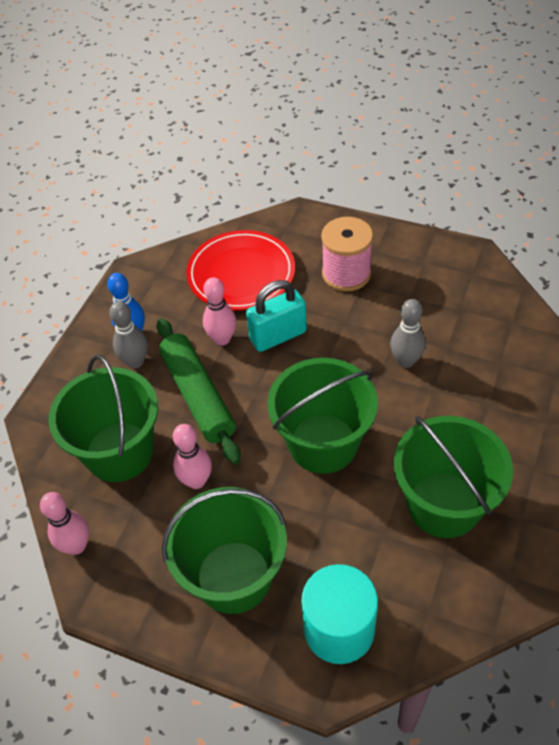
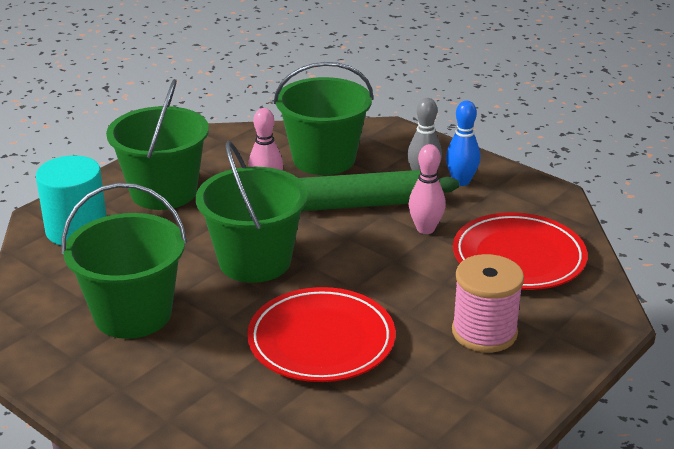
camera: 105 degrees right, 20 degrees down
pink bowling pin [40,492,89,555] -> none
turquoise padlock [246,280,307,352] -> none
grey bowling pin [390,299,425,368] -> red plate [247,287,395,382]

